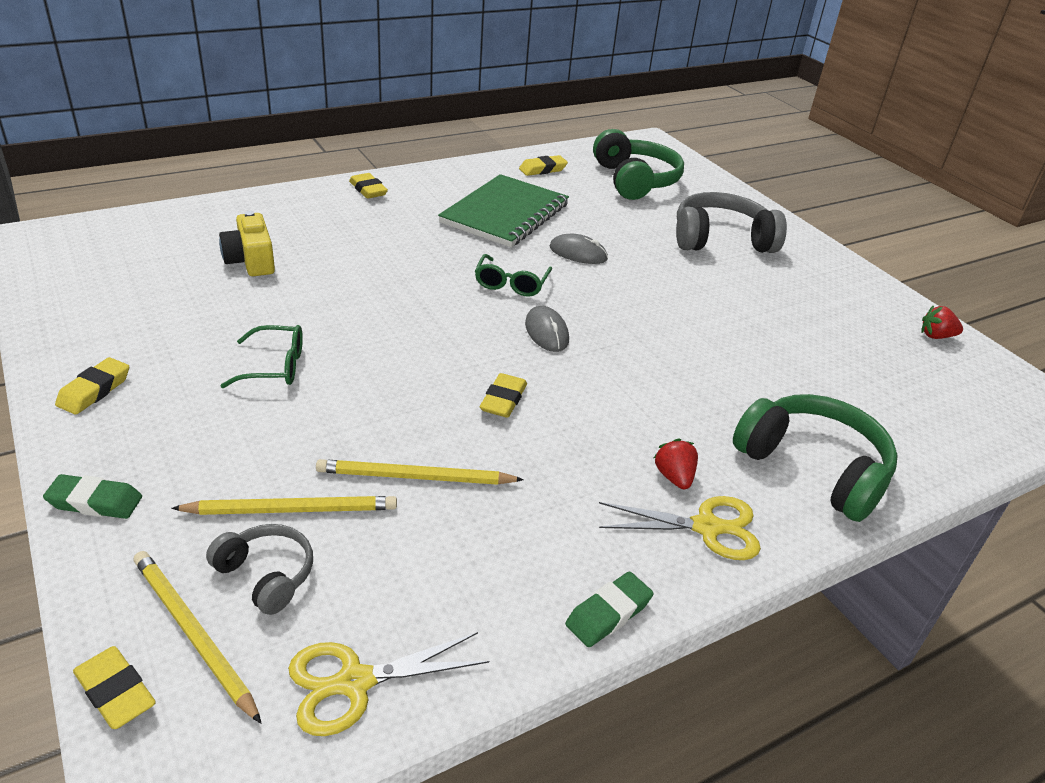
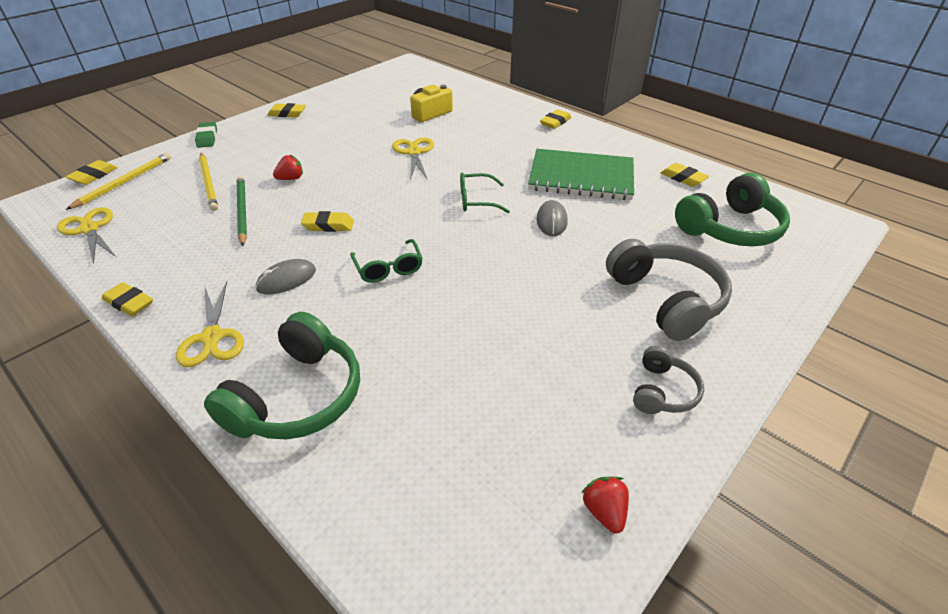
camera: 75 degrees right, 5 degrees up
grey headphones [206,524,313,615] -> grey headphones moved to [633,345,704,414]
green glasses [220,325,303,388] -> green glasses moved to [350,239,423,283]
yellow pencil [316,459,524,485] -> green pencil [237,176,247,246]
grey mouse [525,306,569,352] -> grey mouse moved to [256,259,316,294]
green eraser [565,572,654,647] -> yellow eraser [102,282,153,316]
red strawberry [654,438,698,489] -> red strawberry moved to [273,154,303,180]
none -> yellow scissors [392,137,434,180]

